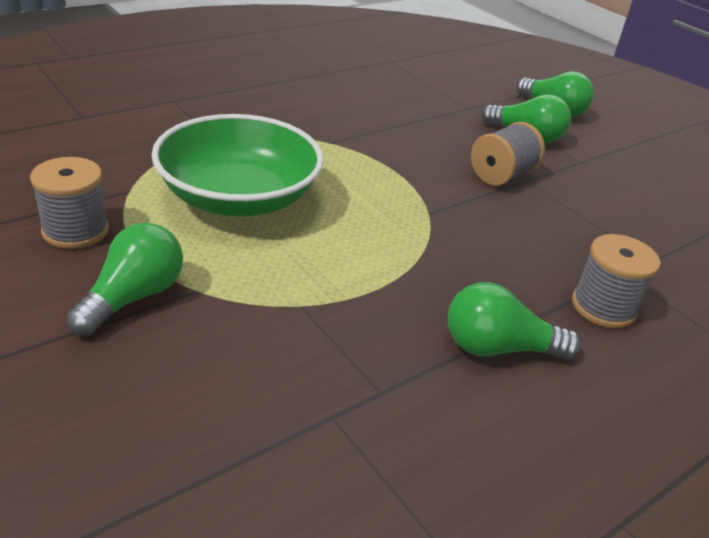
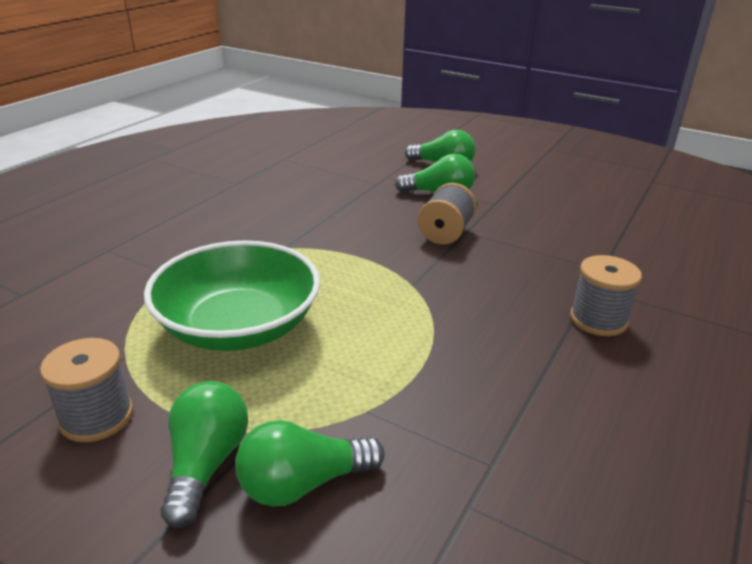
camera: 20 degrees left, 5 degrees down
green light bulb [448,282,581,360] -> green light bulb moved to [235,420,385,507]

